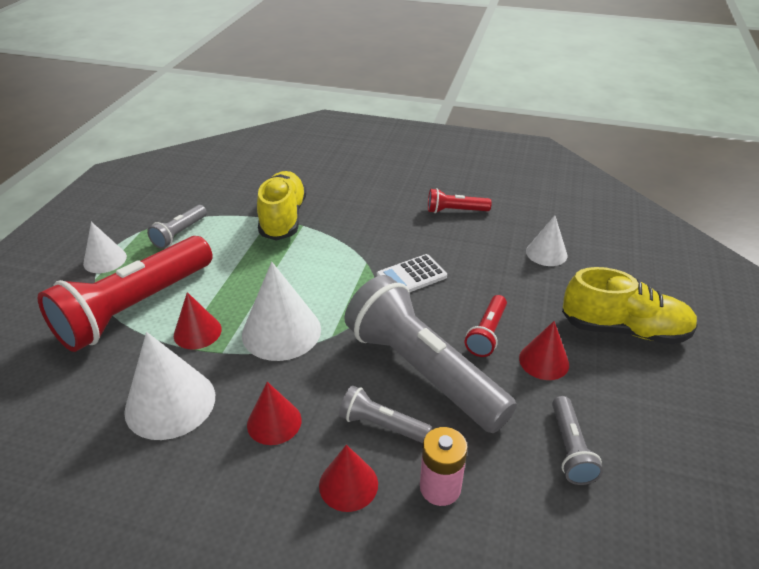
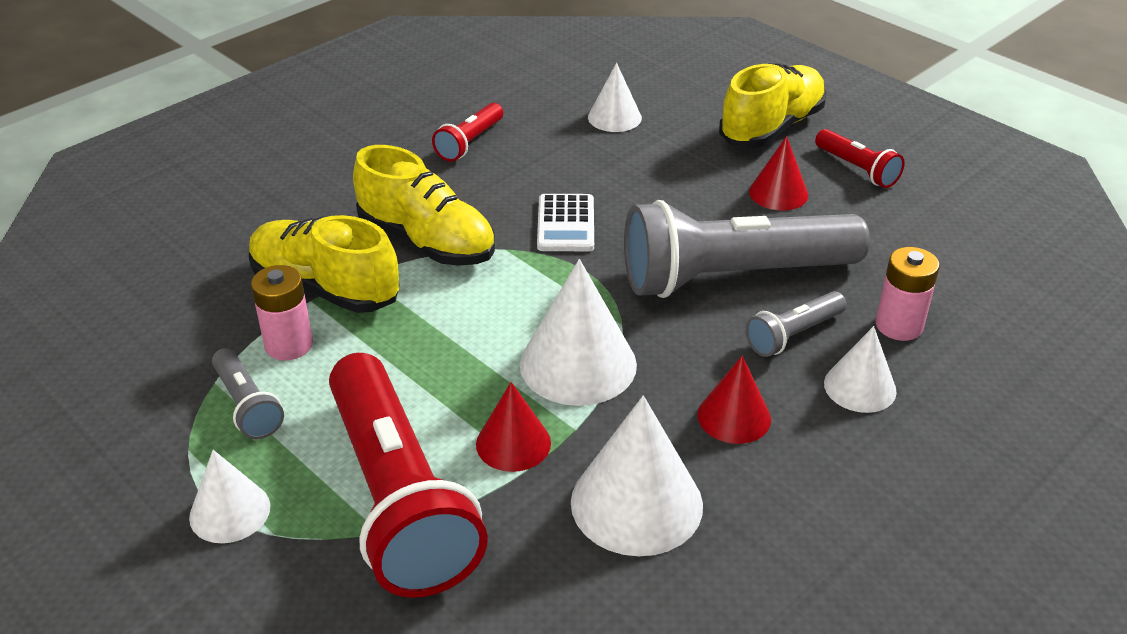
camera: 60 degrees left, 0 degrees up
red cone [319,445,378,512] -> white cone [824,326,897,413]
red flashlight [465,295,507,357] -> red flashlight moved to [815,129,905,188]
grey flashlight [552,396,603,485] -> none
none -> pink battery [251,265,313,360]
none -> yellow shoe [353,145,495,266]

